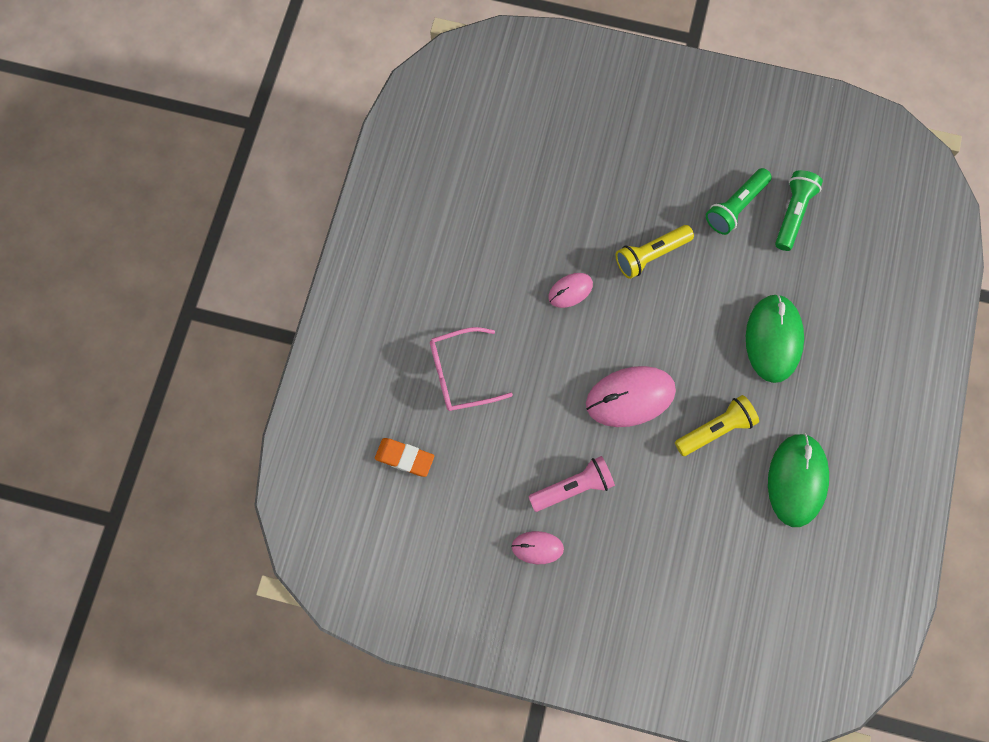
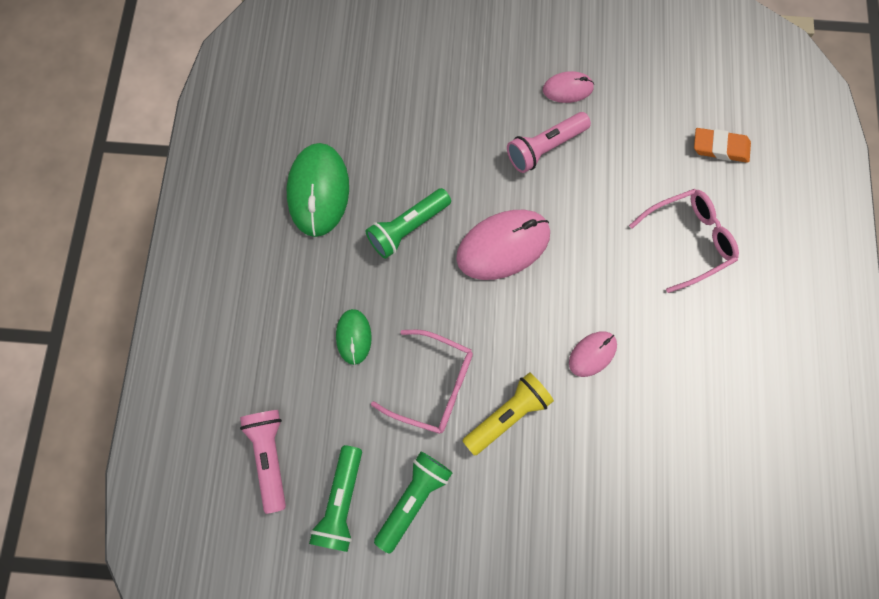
camera: 170 degrees right, 0 degrees up
yellow flashlight [675,395,759,456] -> green flashlight [365,188,451,259]
green mouse [746,294,804,383] -> green mouse [336,309,372,365], size x0.54
none -> pink flashlight [240,410,286,514]
none -> pink glasses [371,330,473,434]

